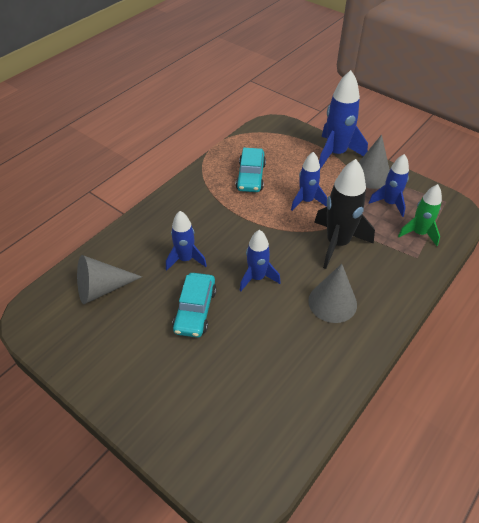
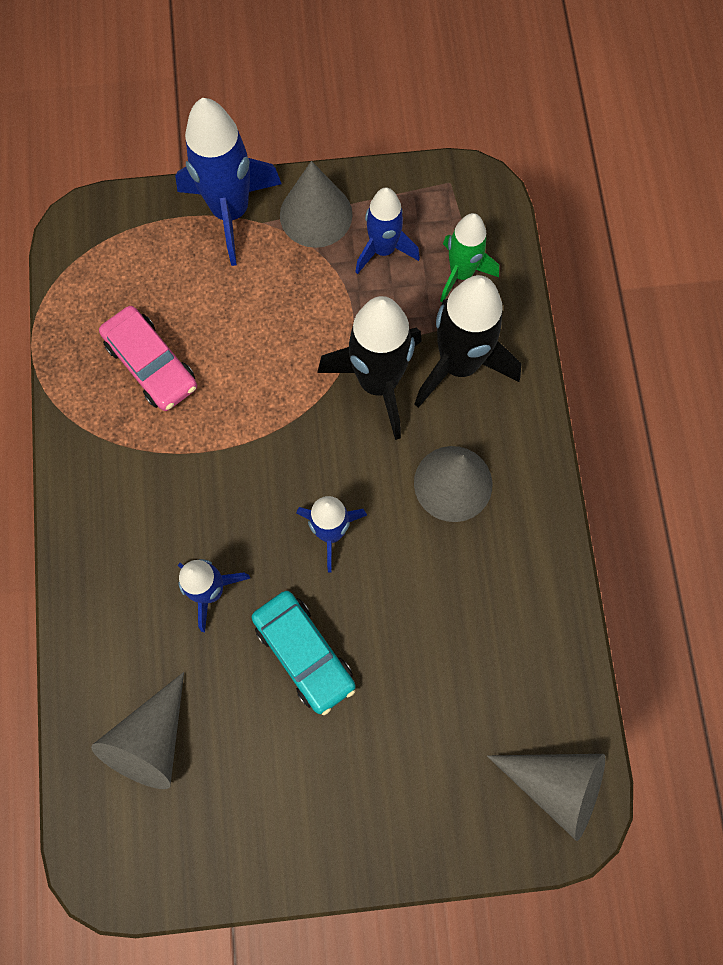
camera: 45 degrees left, 25 degrees up
turquoise car [236,148,266,192] -> pink car [99,306,197,411]
blue rocket [291,152,327,211] -> none
none -> black rocket [415,275,522,408]
none -> grey cone [487,754,605,841]

